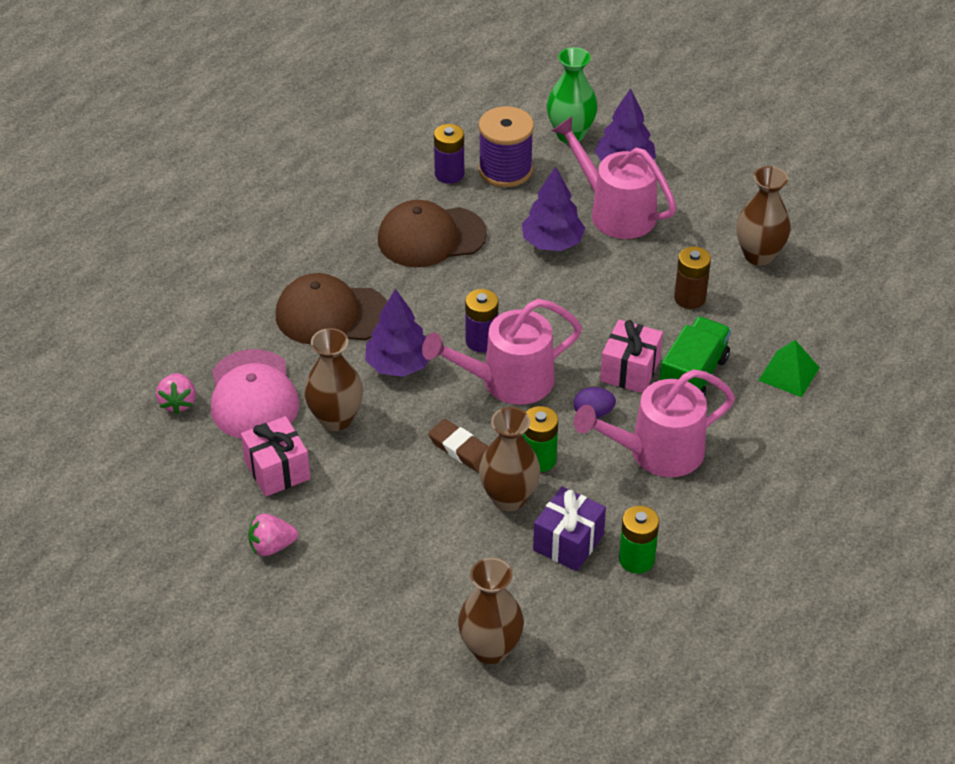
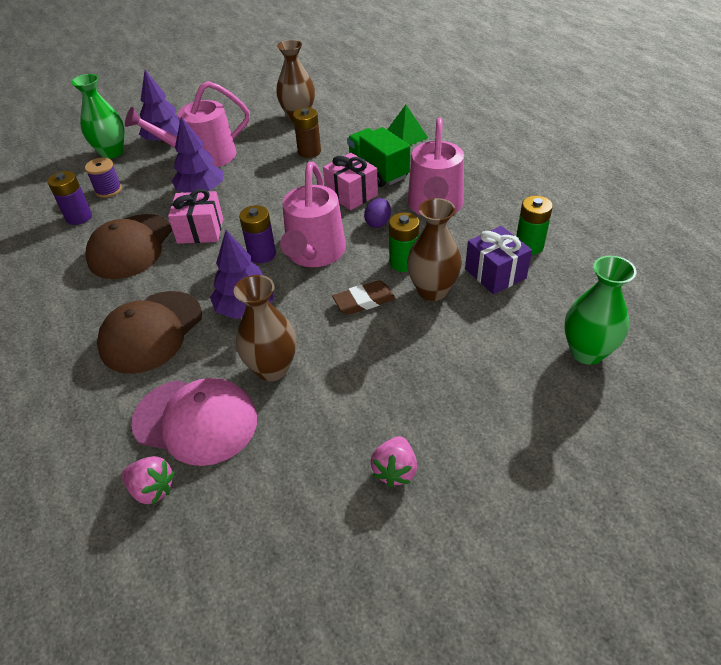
camera: 60 degrees left, 0 degrees up
pink gift [241,416,310,497] -> pink gift moved to [168,189,223,244]
brown vase [458,558,524,664] -> green vase [564,256,637,365]
purple spool [479,106,534,187] -> purple spool [85,158,122,198], size x0.59

